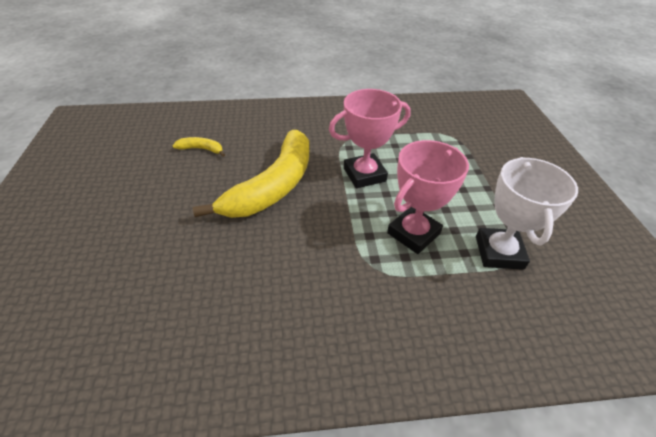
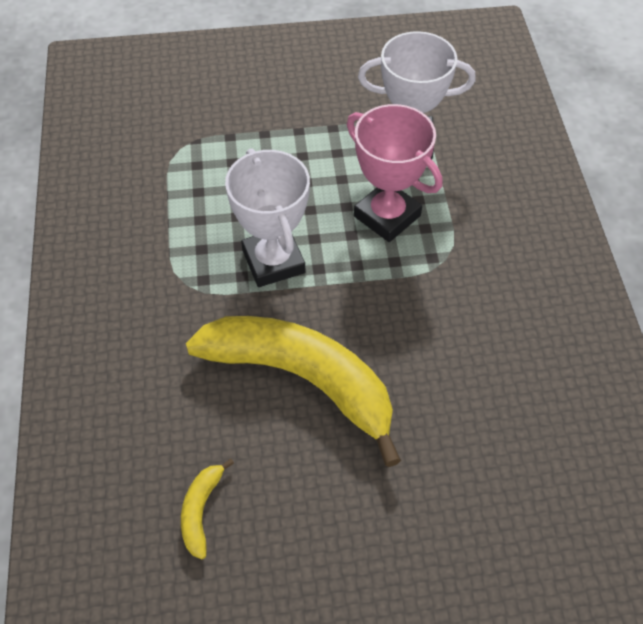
camera: 90 degrees left, 10 degrees up
pink trophy [329,89,411,188] -> white trophy [225,148,310,287]

